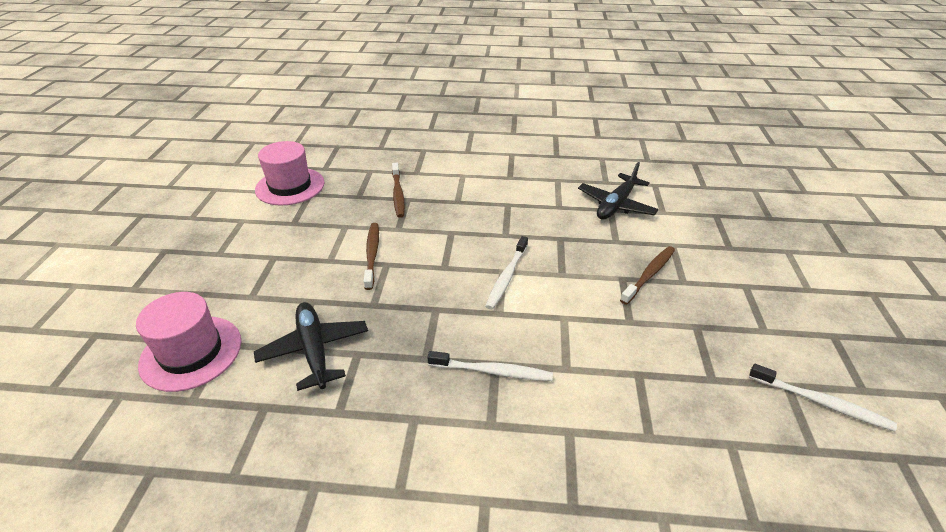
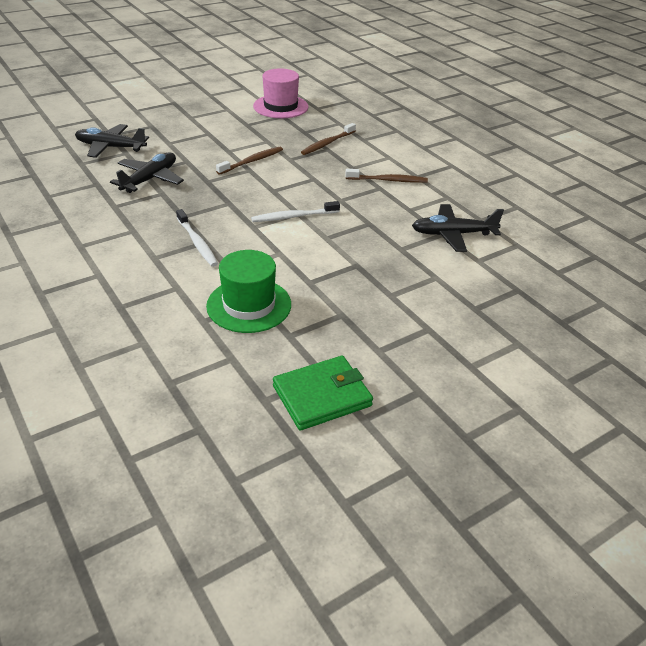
camera: 50 degrees right, 0 degrees up
pink hat [136,292,241,392] -> black plane [75,124,149,158]
brown toothbrush [620,246,675,305] -> brown toothbrush moved to [345,169,428,183]
white toothbrush [749,364,897,432] -> green wallet [273,356,373,431]
none -> green hat [206,250,291,333]

